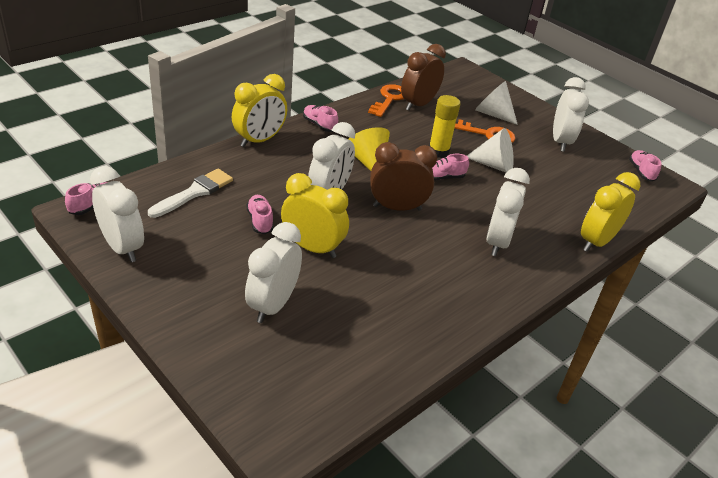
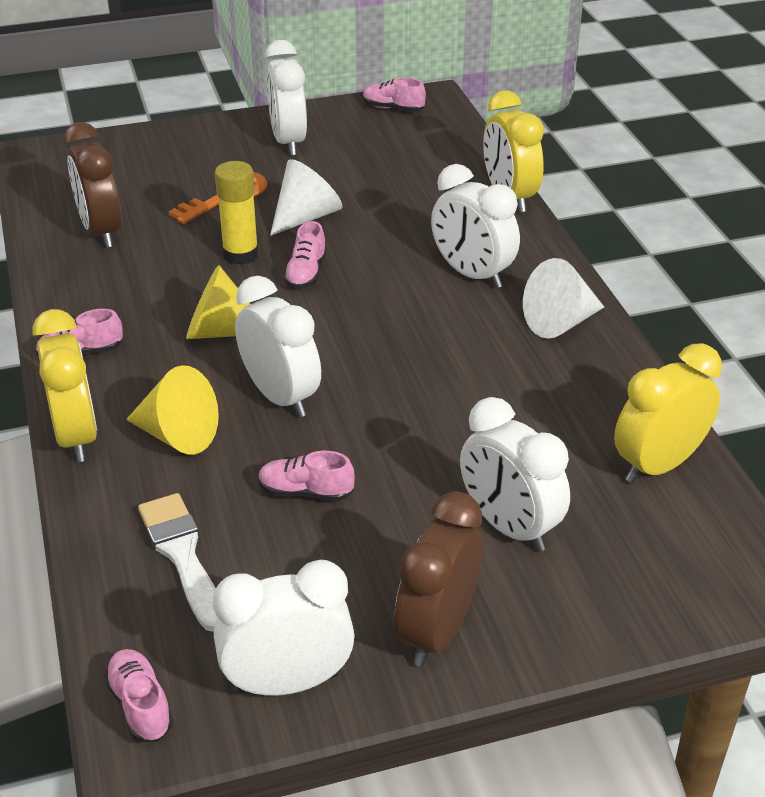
camera: 60 degrees left, 0 degrees up
yellow clock [281,173,349,258] -> yellow clock moved to [614,343,722,483]
orange key [368,84,404,117] -> none
brown clock [370,142,437,211] -> brown clock moved to [394,491,483,667]
white cone [475,81,518,125] -> white cone moved to [523,258,604,338]
white clock [553,77,589,152] -> white clock turned 135 degrees counterclockwise [265,40,307,156]
none -> yellow cone [126,365,219,454]

